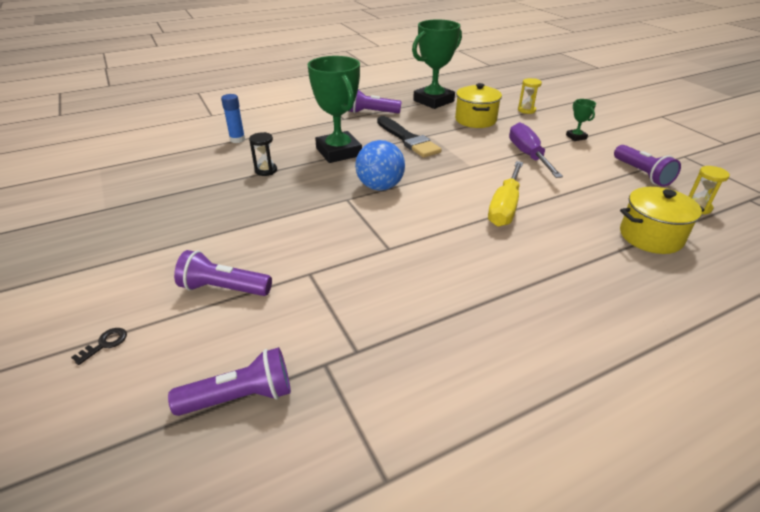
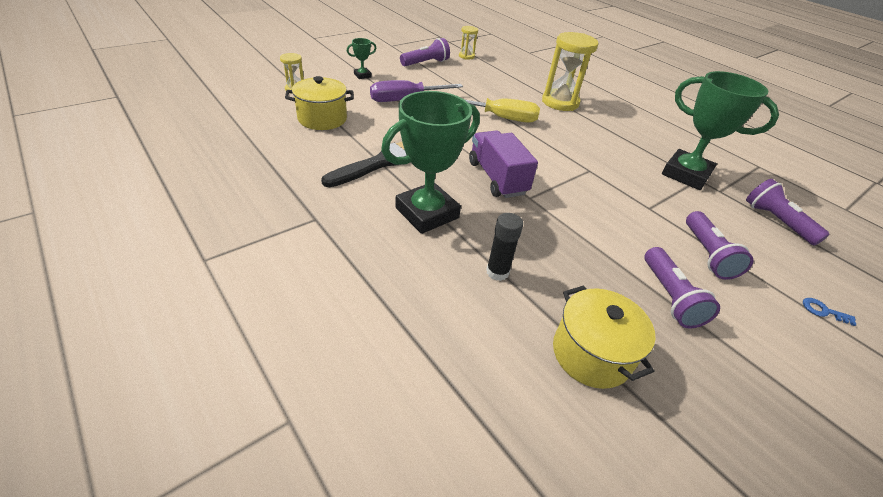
camera: 105 degrees left, 5 degrees up
black key [71,328,127,365] -> blue key [803,298,856,326]
blue glue stick [221,94,245,143] -> none
black hourglass [249,132,277,176] -> black glue stick [486,213,523,281]
purple flashlight [348,90,402,113] -> purple flashlight moved to [645,247,720,328]
blue ball [355,140,405,191] -> purple truck [469,130,538,198]
green trophy [412,19,462,109] -> green trophy moved to [662,71,779,190]
yellow pot [620,187,704,254] -> yellow pot moved to [553,285,656,389]
none -> yellow hourglass [542,32,599,111]

